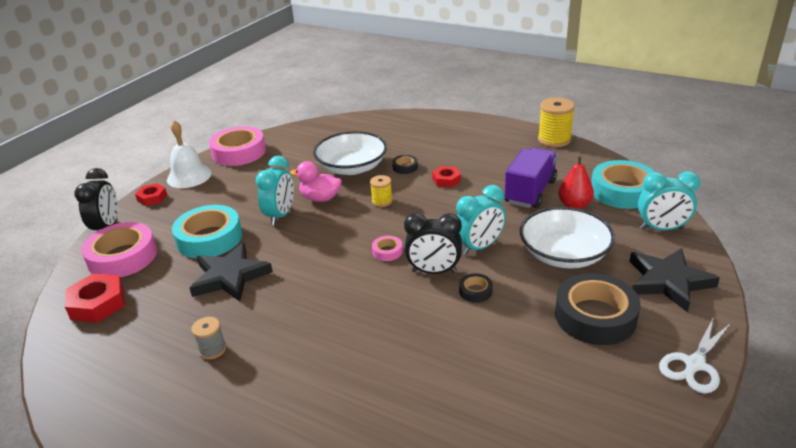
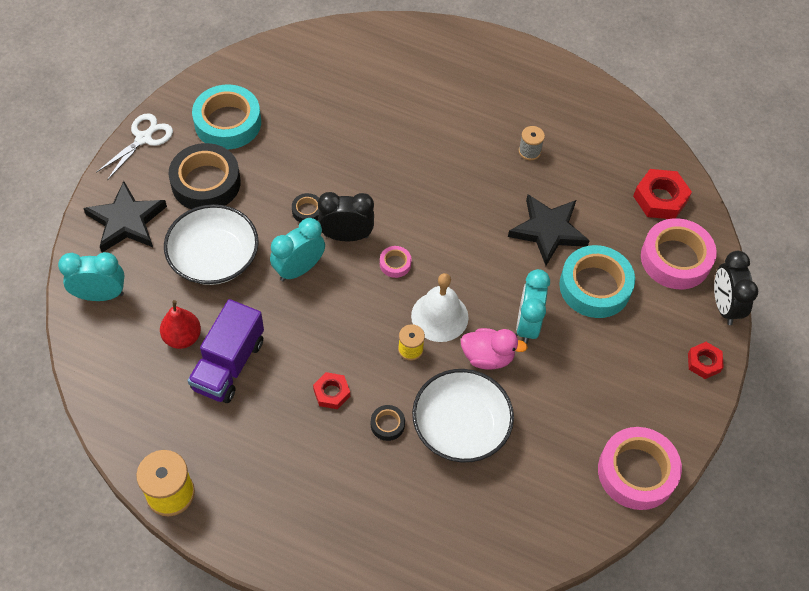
camera: 170 degrees right, 25 degrees up
white bell [167,120,211,188] -> white bell moved to [411,273,469,342]
turquoise tape [591,160,655,209] -> turquoise tape moved to [192,84,261,149]

